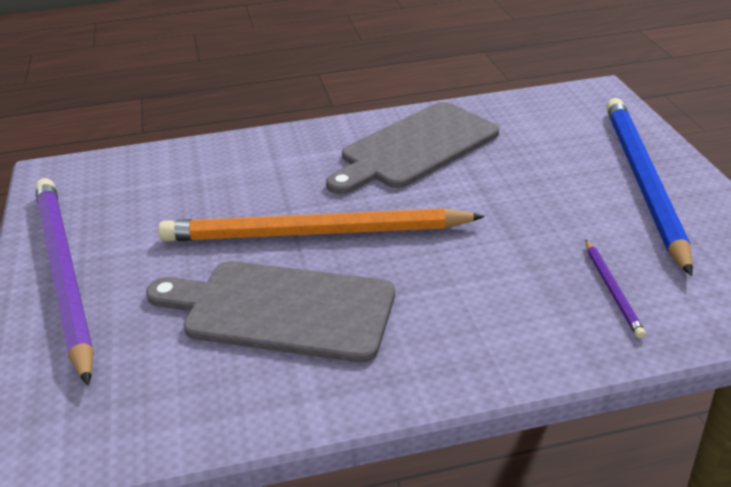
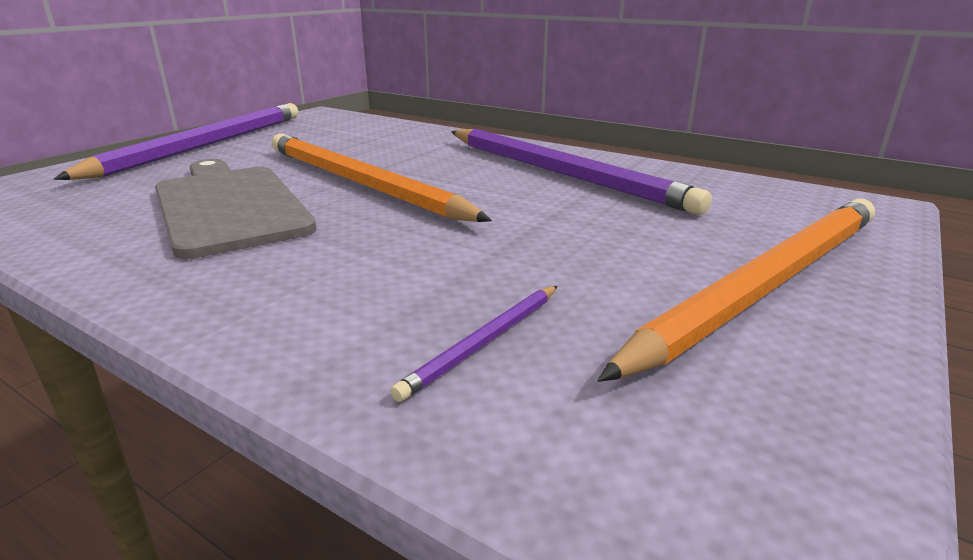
camera: 45 degrees right, 10 degrees down
grey cutting board [326,102,499,194] -> purple pencil [451,128,712,215]
blue pencil [606,98,693,276] -> orange pencil [597,199,875,382]

